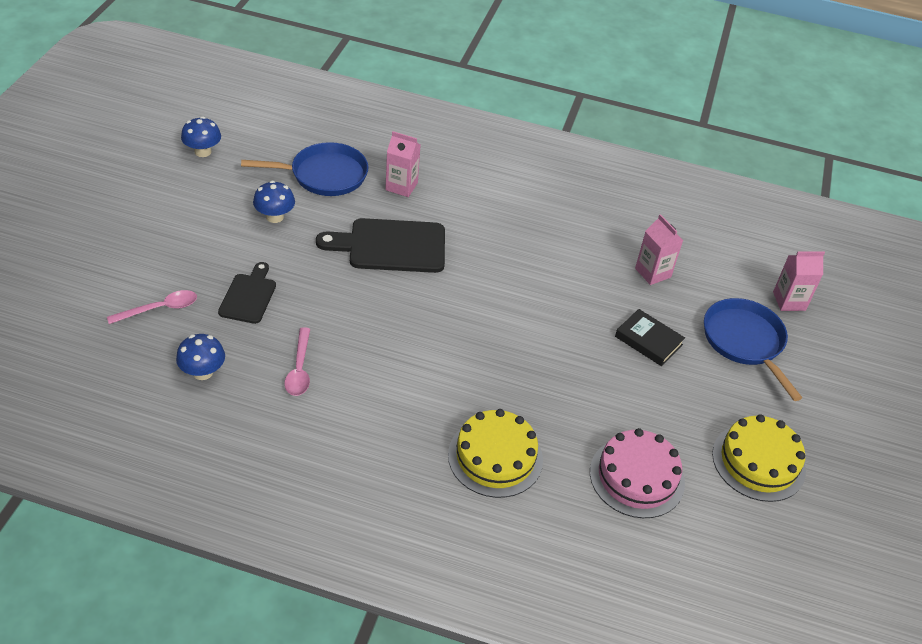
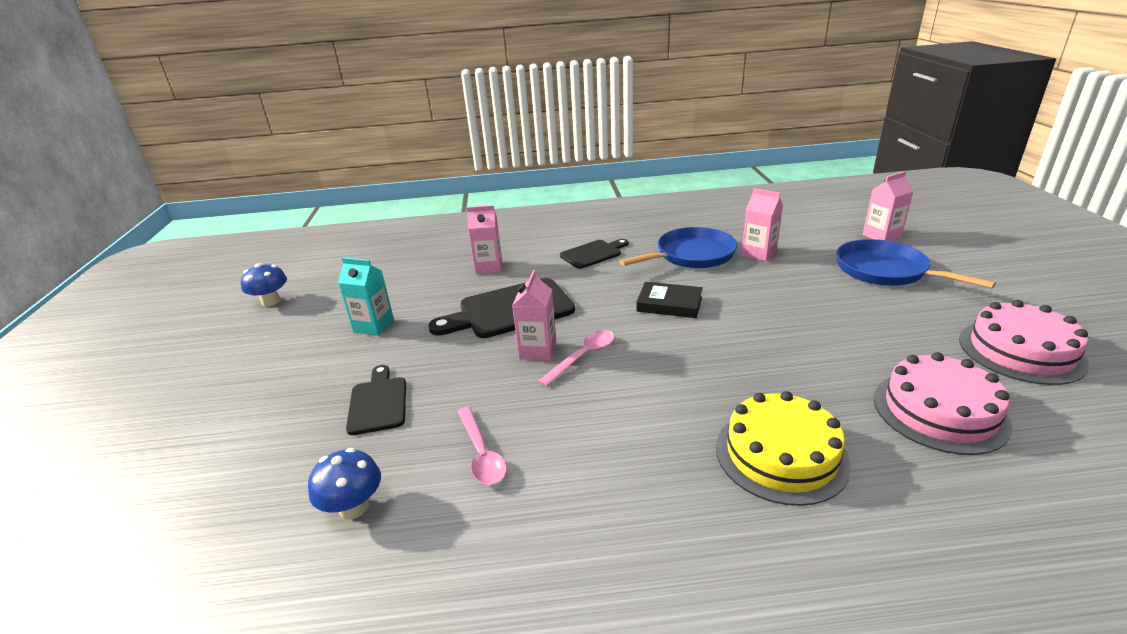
camera: 15 degrees left, 15 degrees down
pink spoon [107,290,197,324] -> pink spoon moved to [538,330,615,386]
blue pan [241,142,369,196] -> blue pan moved to [619,227,737,268]
blue mushroom [253,181,295,223] -> turquoise carton [338,257,394,336]
black book [615,309,685,366] -> black book moved to [637,282,703,318]
yellow cake [712,414,806,502] -> pink cake [959,300,1089,385]
none -> pink carton [512,270,556,361]
none -> black cutting board [560,239,629,269]

